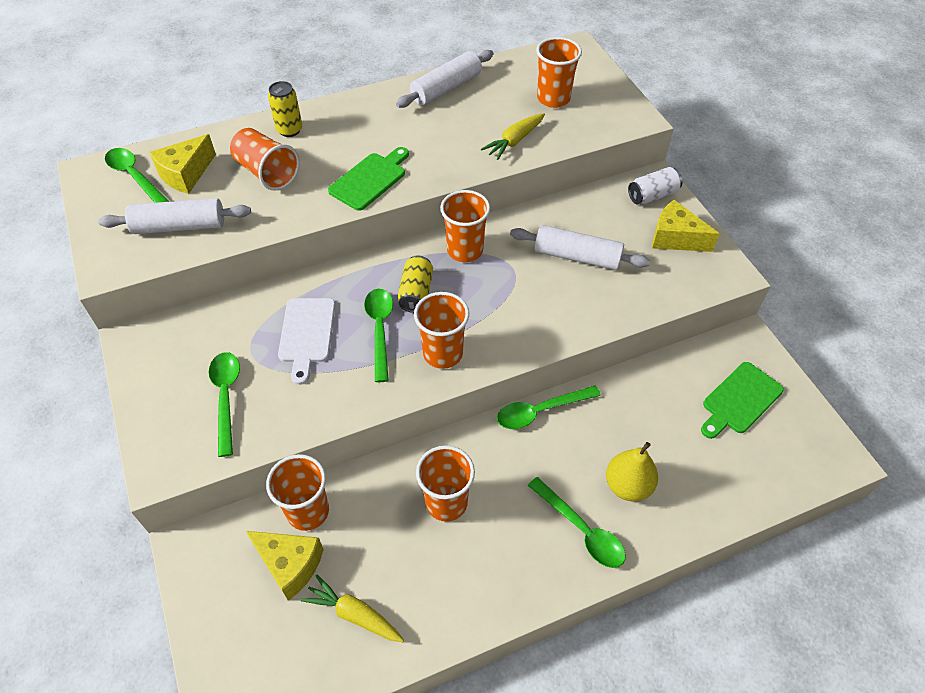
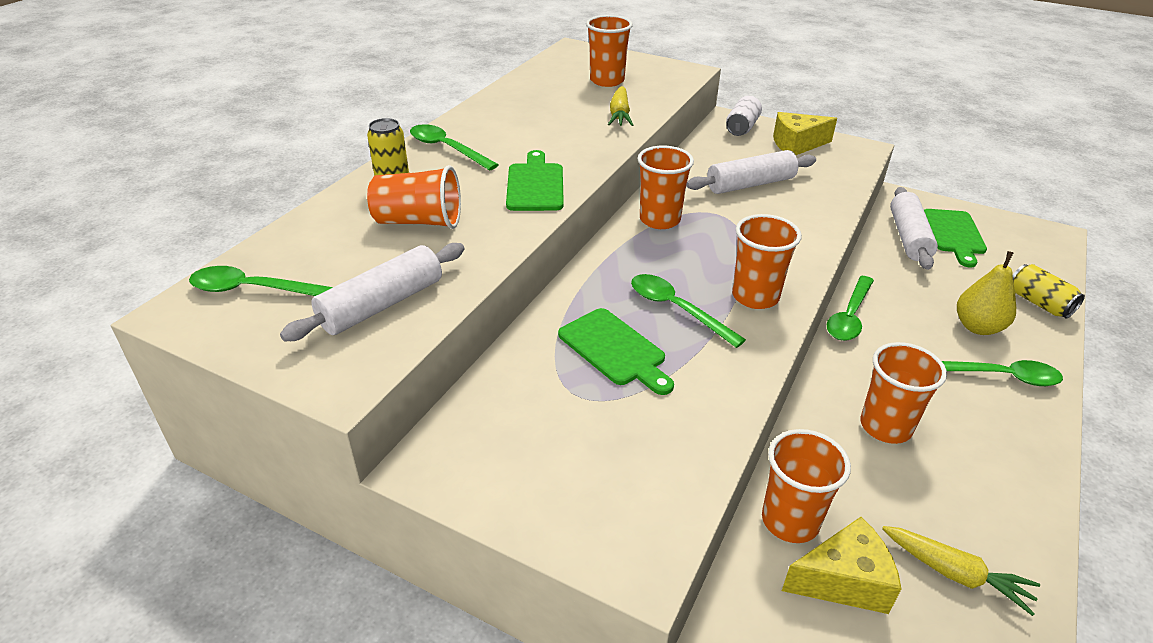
camera: 40 degrees left, 15 degrees down
yellow cheese [149,134,216,194] -> none
green spoon [209,352,240,457] -> green spoon moved to [410,124,499,171]
white cutting board [278,298,335,385] -> green cutting board [558,308,674,395]
yellow carrot [301,575,404,642] -> yellow carrot turned 135 degrees counterclockwise [882,526,1040,616]
white rolling pin [396,50,494,108] -> white rolling pin moved to [890,187,938,270]
yellow can [398,255,433,313] -> yellow can moved to [1013,264,1085,319]

